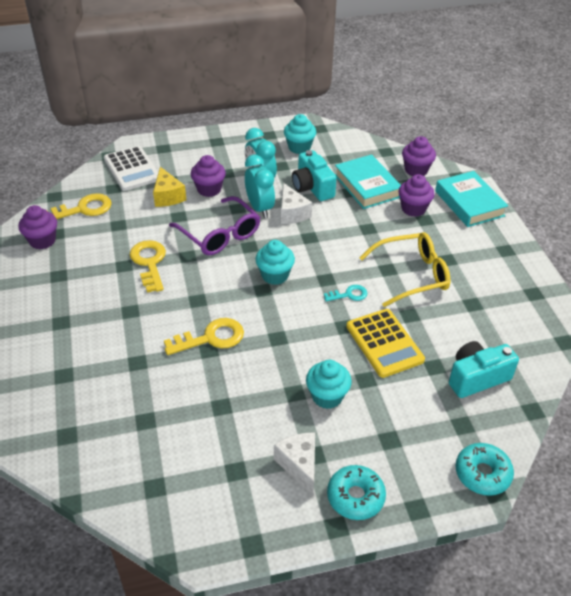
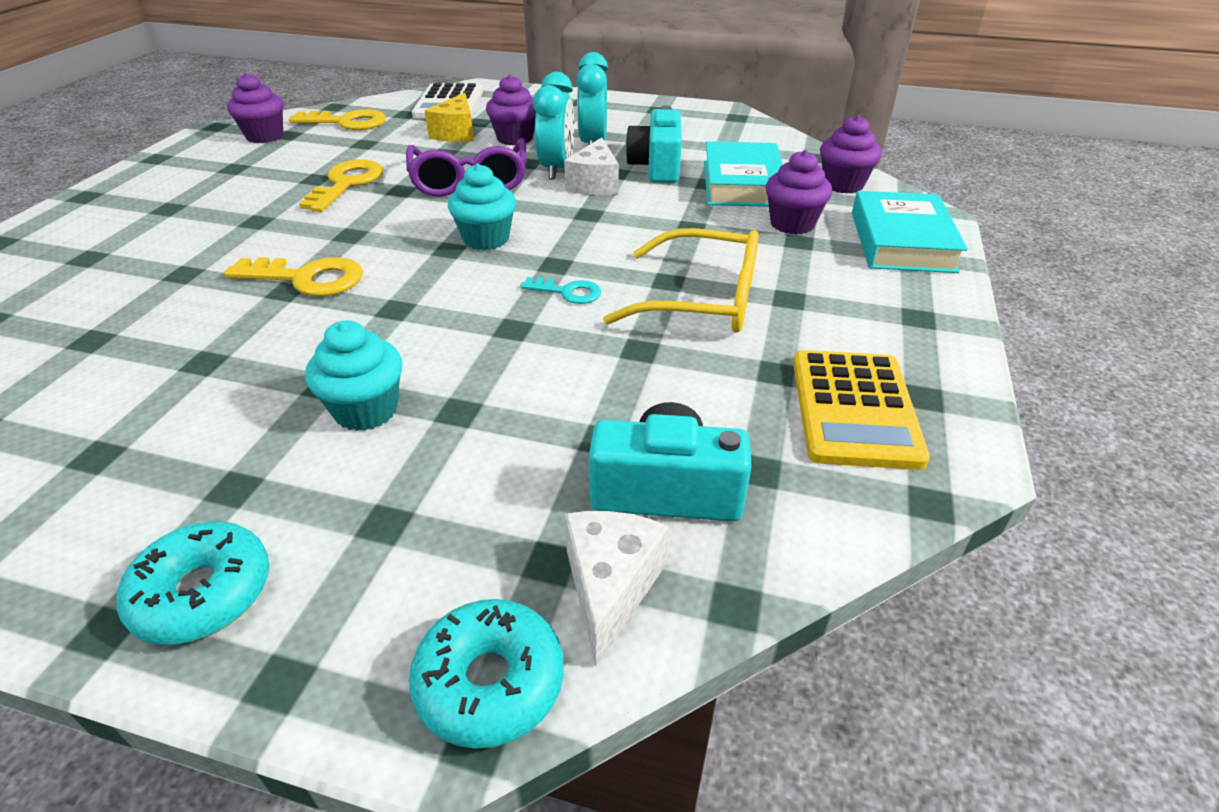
camera: 30 degrees right, 5 degrees down
white cheese [274,433,315,496] -> white cheese moved to [565,511,670,666]
turquoise cupcake [284,114,316,154] -> none
yellow calculator [346,309,425,378] -> yellow calculator moved to [793,350,930,470]

